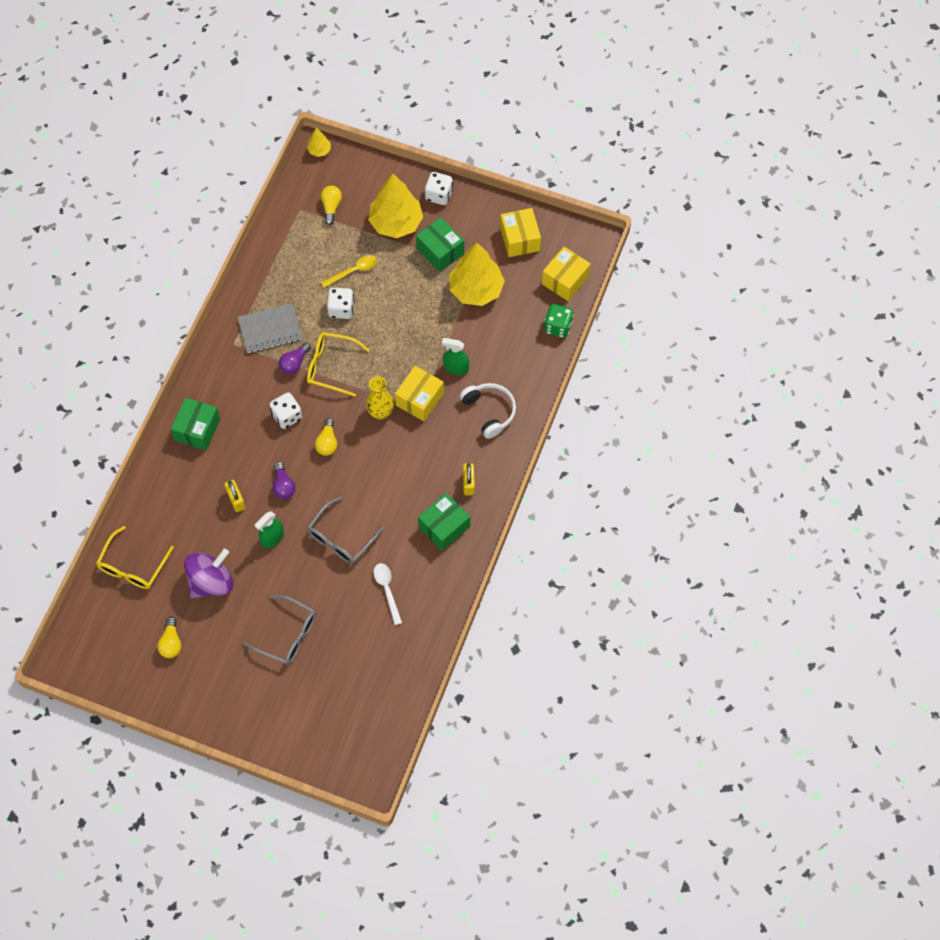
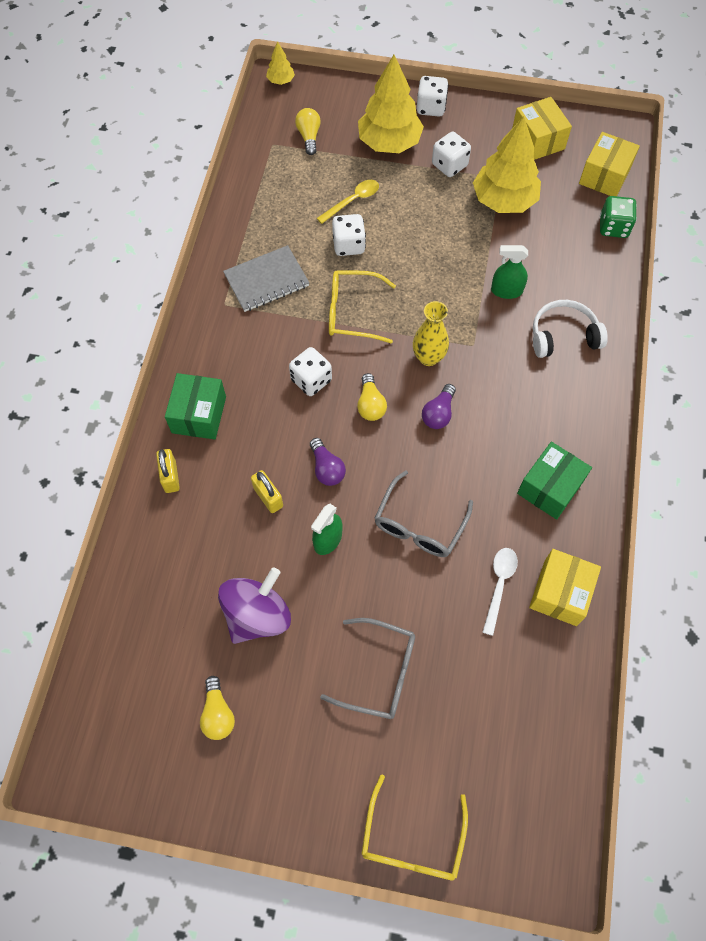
camera: 10 degrees left, 0 degrees up
yellow glasses [96,526,174,589] -> yellow glasses moved to [361,775,468,880]
purple light bulb [279,342,311,374] -> purple light bulb moved to [422,384,456,429]
white spoon [373,563,402,625] -> white spoon turned 45 degrees clockwise [482,548,518,636]
yellow box [395,366,444,421] -> yellow box moved to [529,549,601,626]
green box [416,217,464,272] -> white dice [432,132,471,177]
white headphones [460,383,516,439] -> white headphones turned 60 degrees counterclockwise [533,300,608,358]
yellow padlock [463,463,475,495] -> yellow padlock moved to [156,449,180,493]

